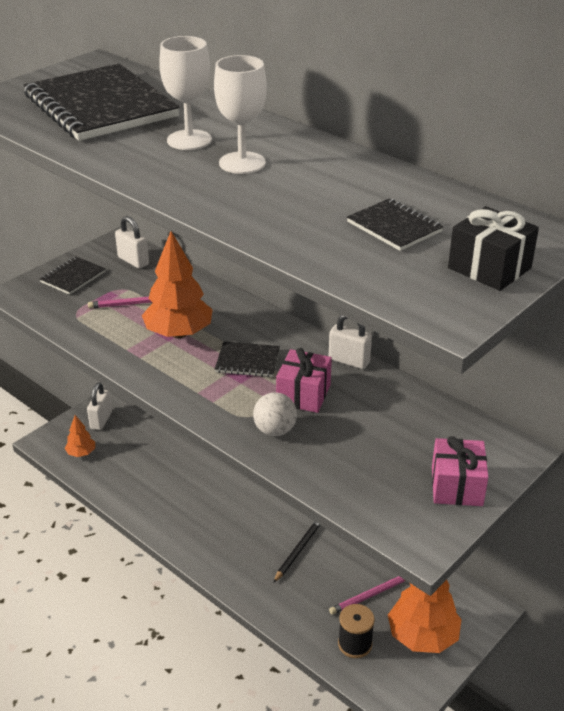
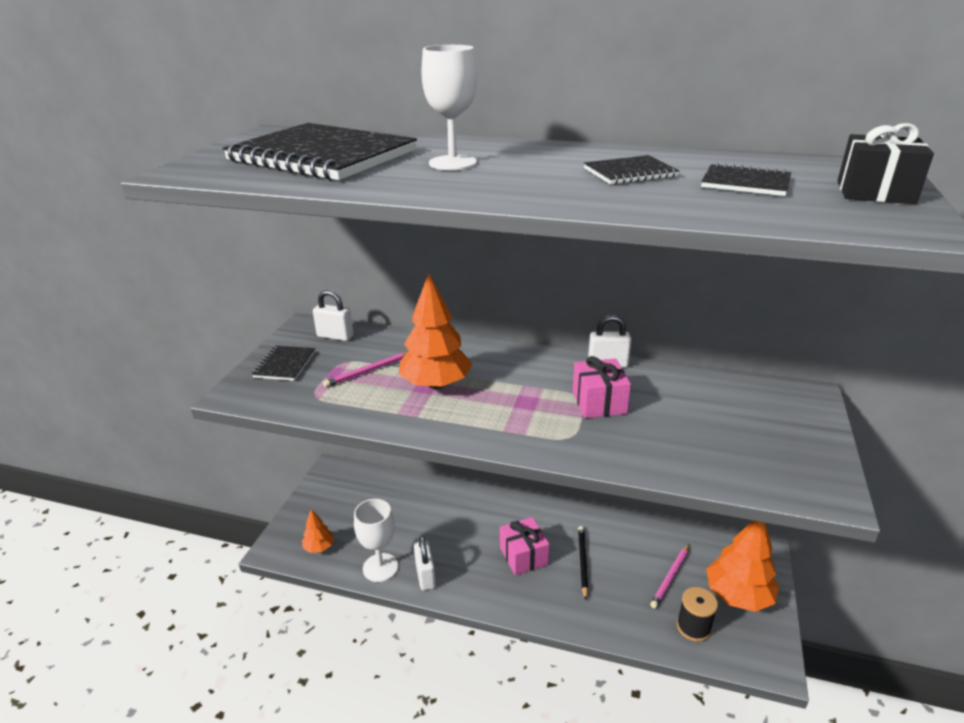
camera: 25 degrees left, 5 degrees down
white padlock [87,383,112,430] -> white padlock moved to [414,535,436,590]
white goblet [214,55,267,174] -> white goblet moved to [354,499,398,582]
black notebook [215,341,280,377] -> black notebook moved to [584,155,679,185]
white ball [253,392,297,436] -> none
pink gift [432,436,488,506] -> pink gift moved to [500,517,549,576]

